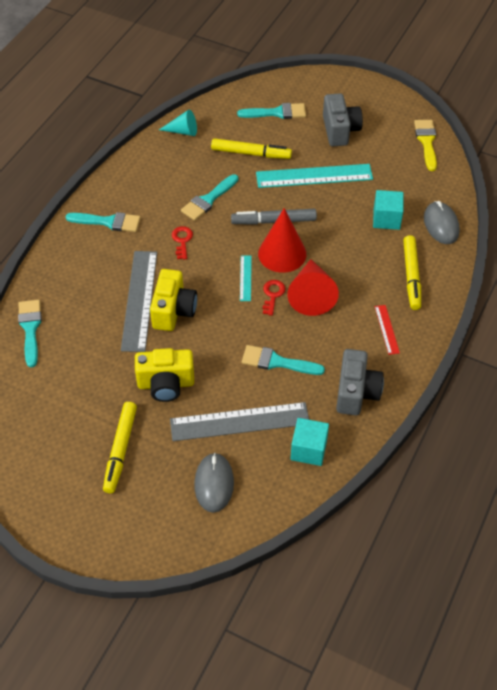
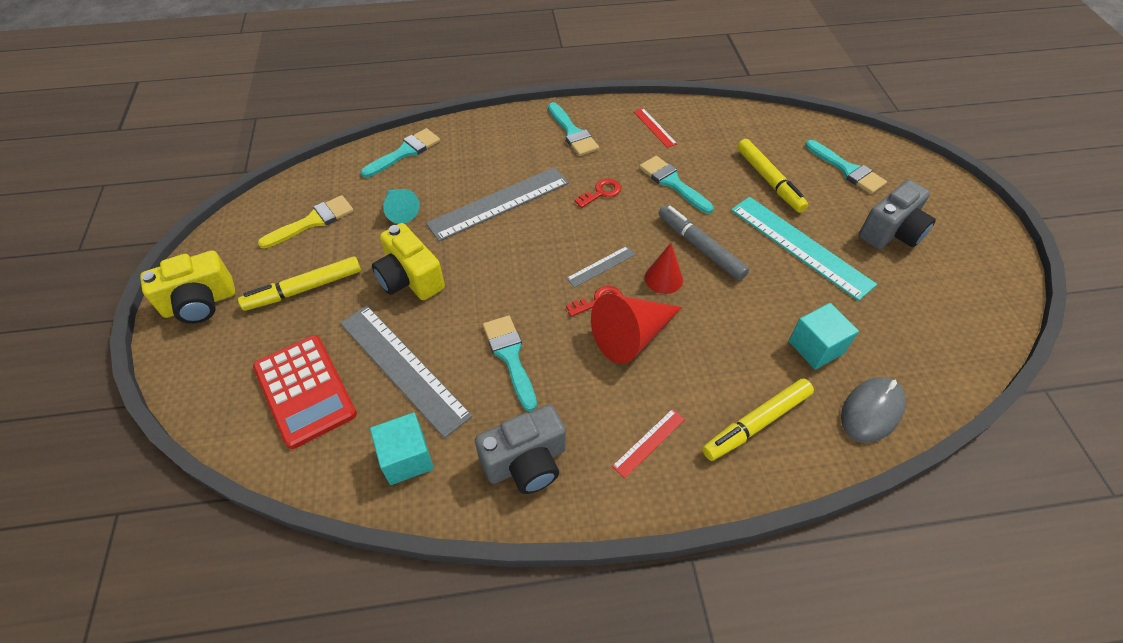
camera: 55 degrees right, 0 degrees up
yellow camera [150,269,197,331] -> yellow camera moved to [140,250,235,324]
turquoise cone [159,110,197,136] -> turquoise cone moved to [383,189,420,224]
turquoise brush [181,174,238,221] -> turquoise brush turned 45 degrees clockwise [639,156,714,214]
grey mouse [194,453,234,513] -> red calculator [253,335,357,449]
turquoise ruler [240,255,252,301] -> grey ruler [566,246,635,288]
red cone [258,208,306,273] -> red cone [645,243,683,294], size x0.60
yellow brush [414,120,437,171] -> yellow brush moved to [258,195,354,249]
none -> red ruler [633,108,677,148]

